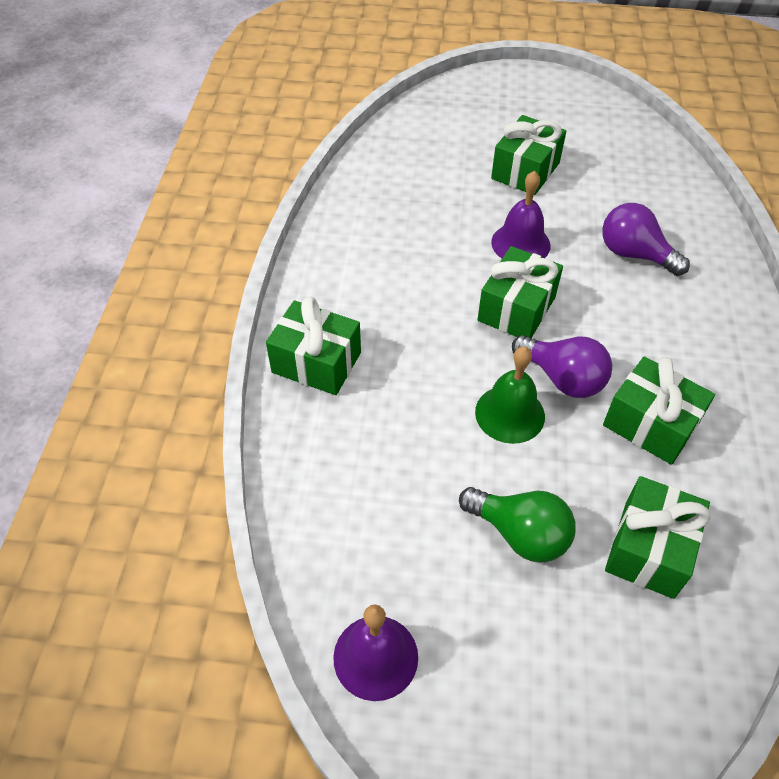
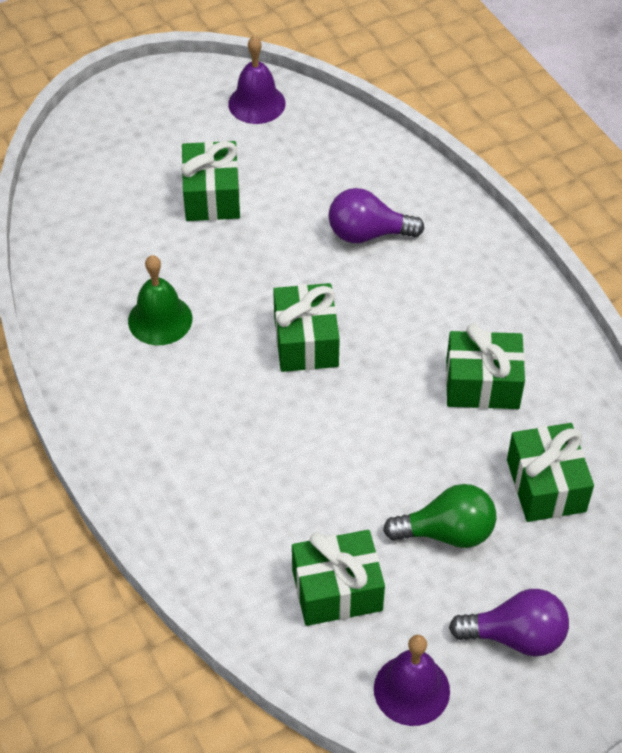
camera: 35 degrees left, 0 degrees up
green gift [266,297,361,395] -> green gift moved to [292,530,385,626]
green bell [475,346,545,444] -> green bell moved to [128,255,192,345]
purple bell [491,171,551,258] -> purple bell moved to [228,36,286,124]
purple light bulb [512,335,612,398] -> purple light bulb moved to [449,589,569,657]

